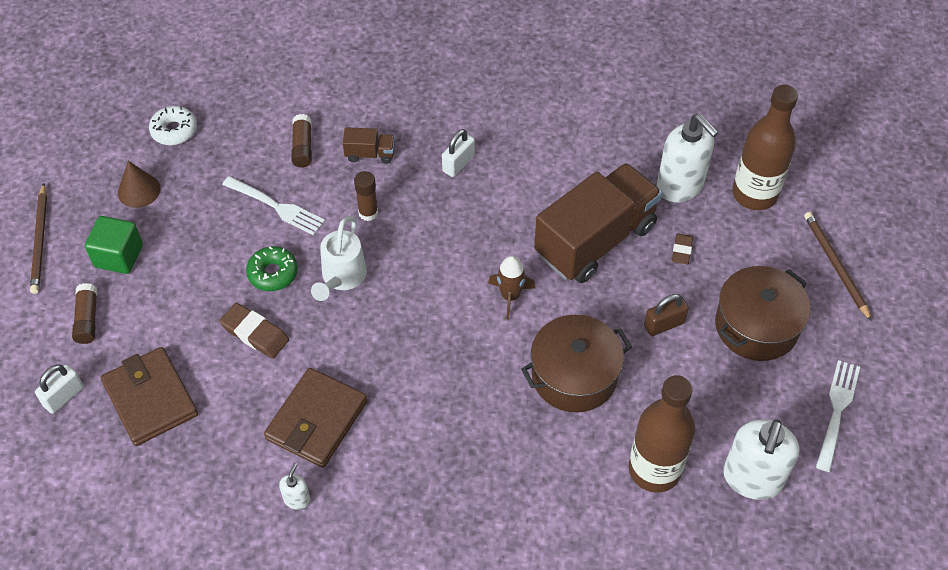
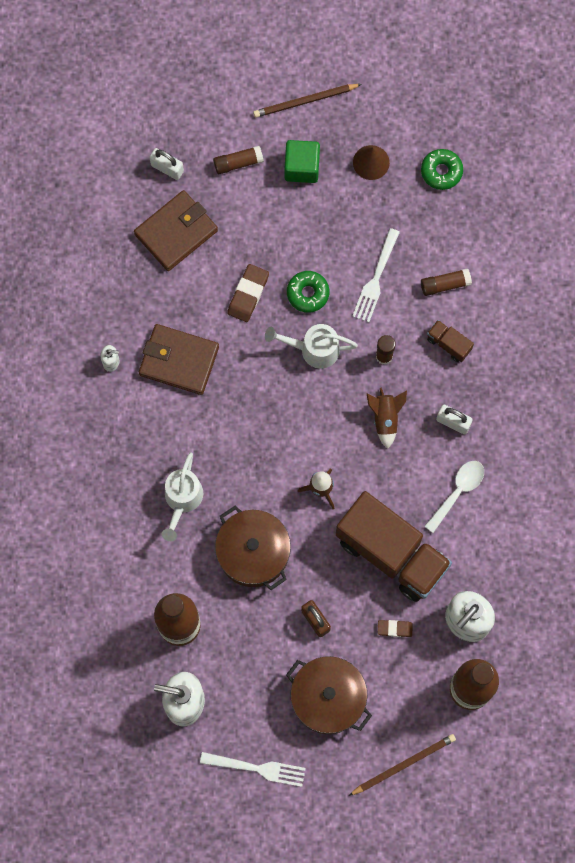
camera: 80 degrees right, 20 degrees up
white donut [149,106,197,145] -> green donut [421,149,463,190]
brown truck [343,127,395,164] -> brown truck turned 135 degrees clockwise [427,320,474,362]
none -> white watering can [161,452,203,541]
none -> brown rocket [366,388,407,449]
none -> white spoon [424,461,484,533]

